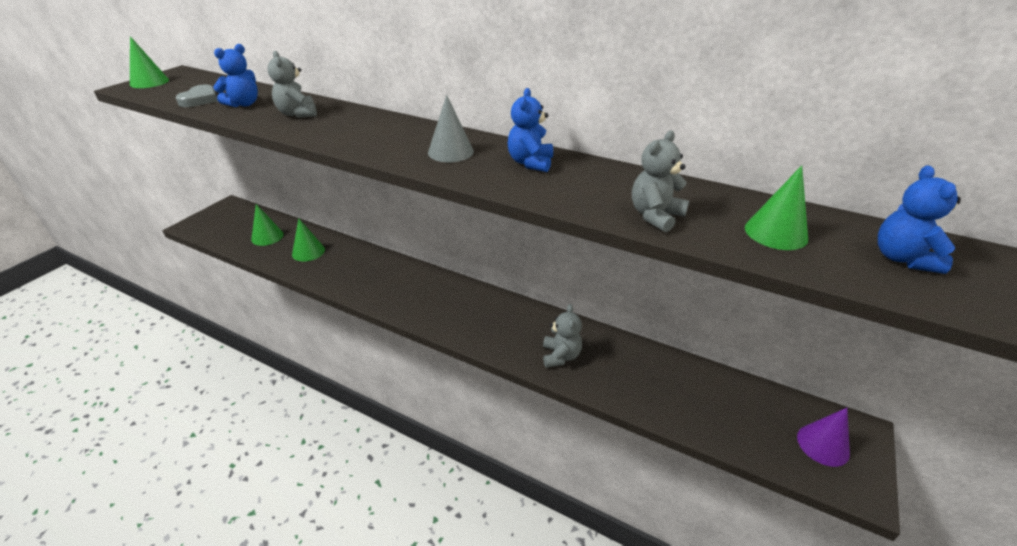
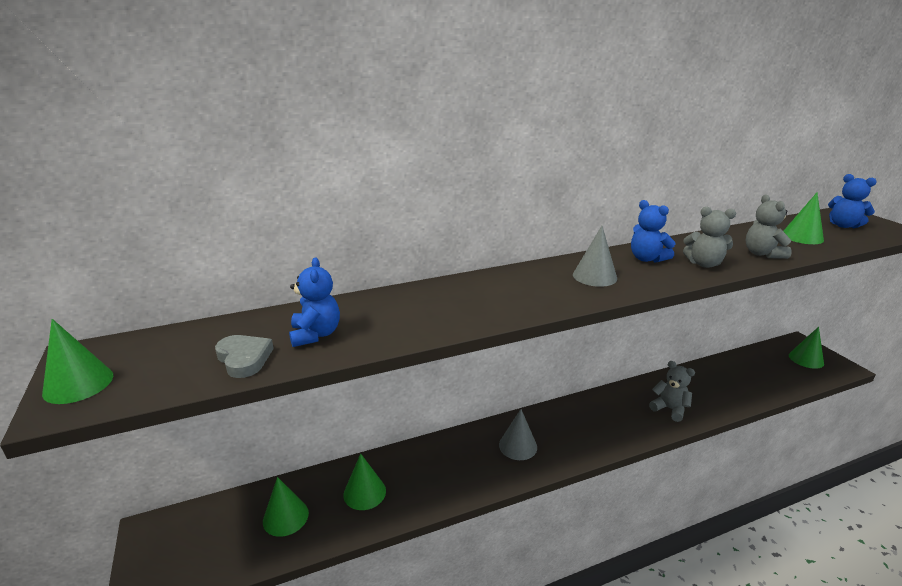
camera: 50 degrees left, 10 degrees down
grey teddy bear [267,51,317,118] -> grey teddy bear moved to [683,207,736,268]
purple cone [797,408,850,467] -> green cone [789,327,824,369]
none -> grey cone [499,409,537,460]

